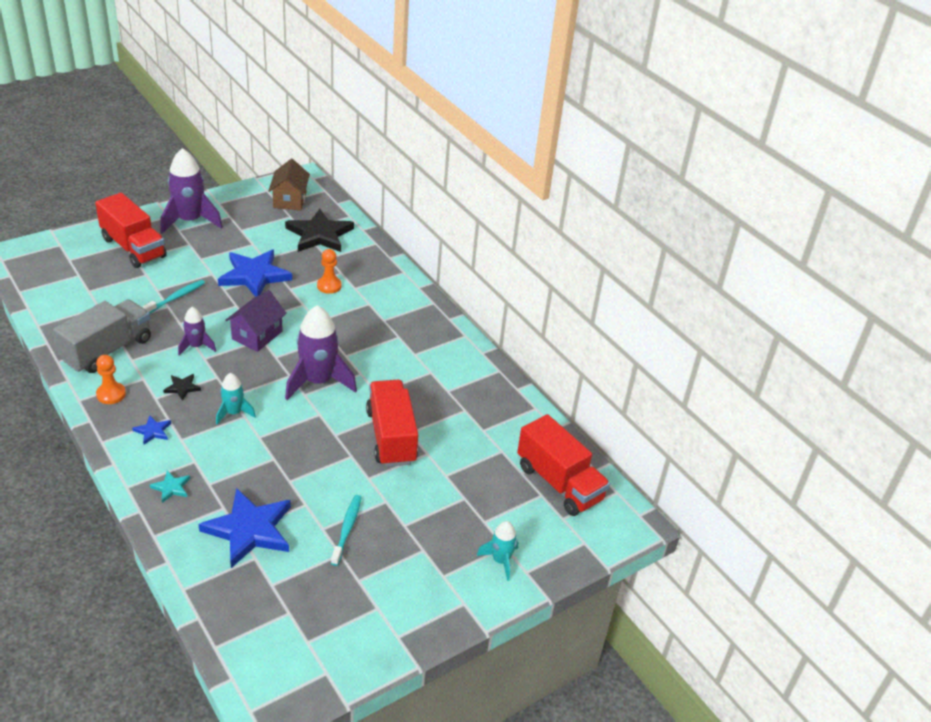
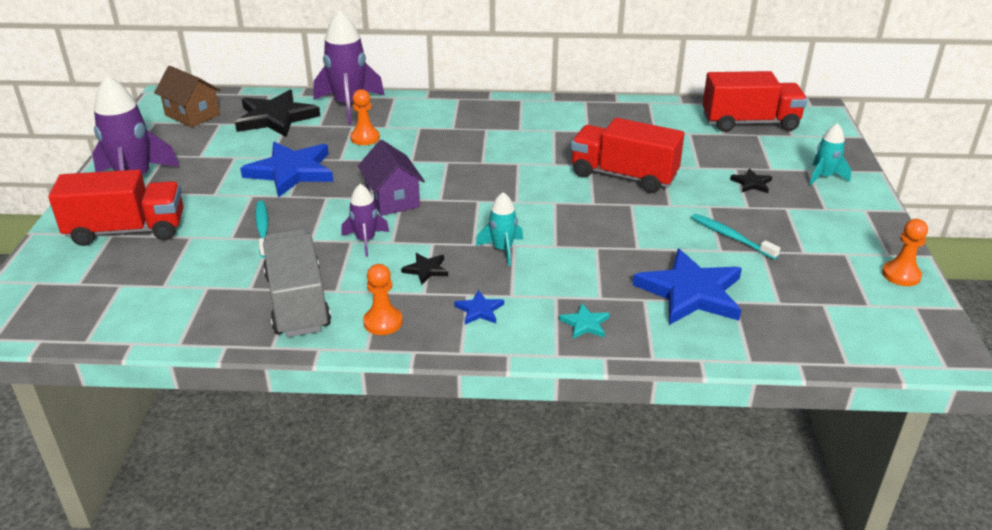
camera: 50 degrees left, 5 degrees down
purple rocket [285,305,357,400] -> purple rocket moved to [313,10,385,125]
none -> black star [730,168,772,193]
none -> orange pawn [882,219,928,286]

